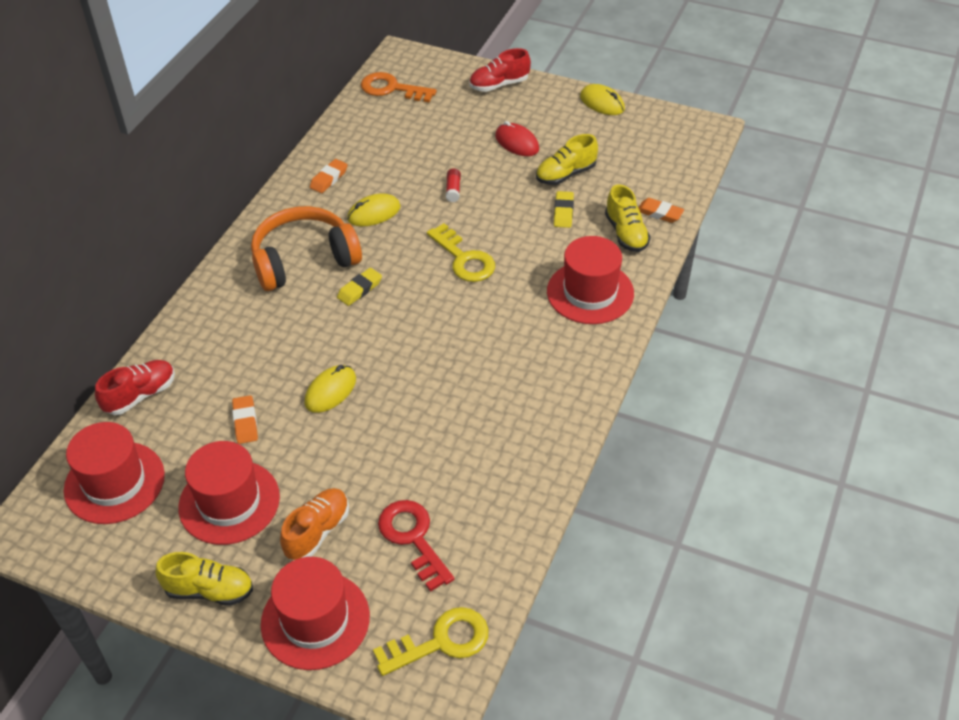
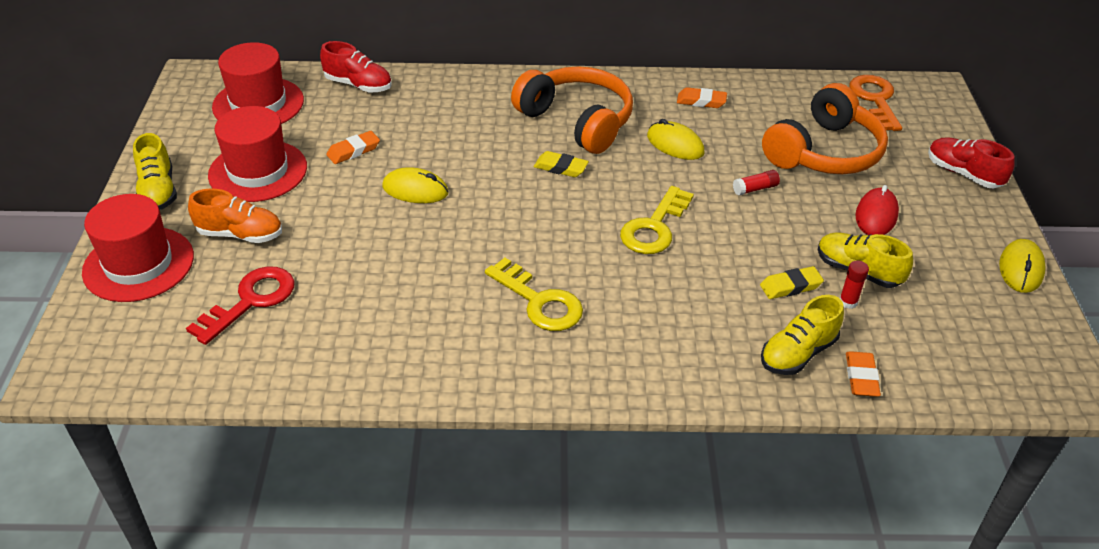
camera: 65 degrees right, 5 degrees down
yellow key [373,607,489,676] -> yellow key moved to [485,258,583,331]
red hat [547,236,634,324] -> none
none -> orange headphones [762,83,888,174]
none -> red glue stick [840,260,869,309]

